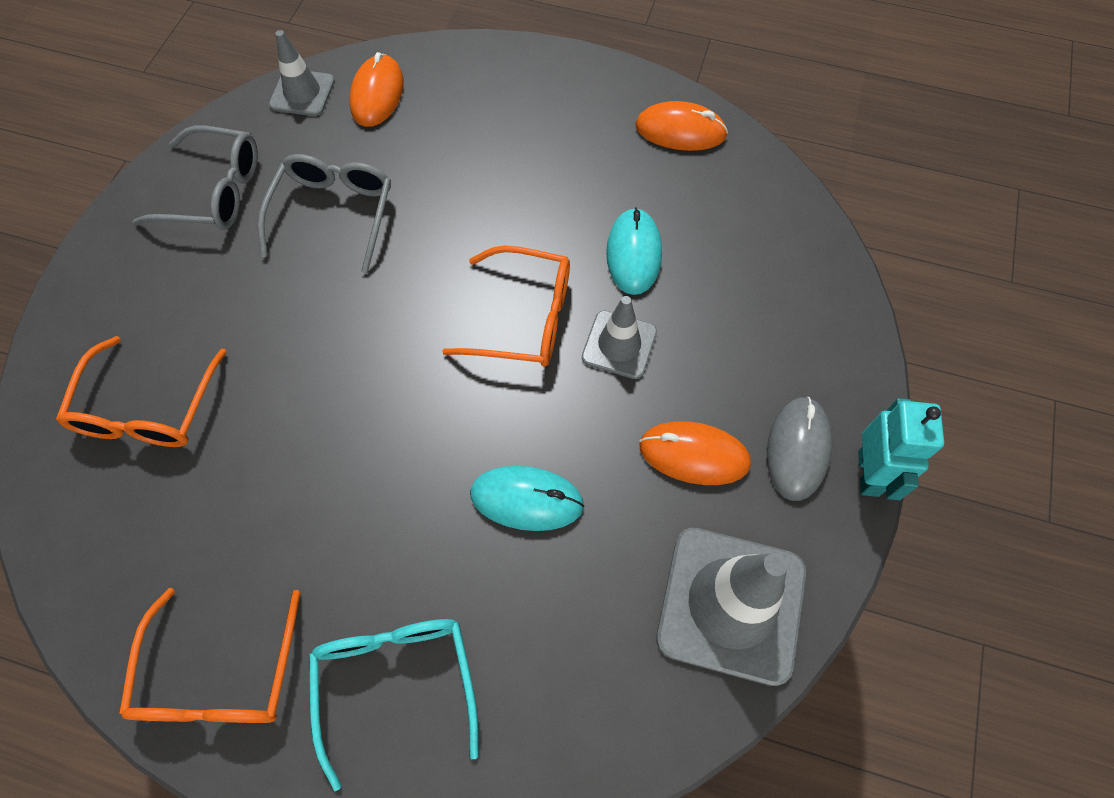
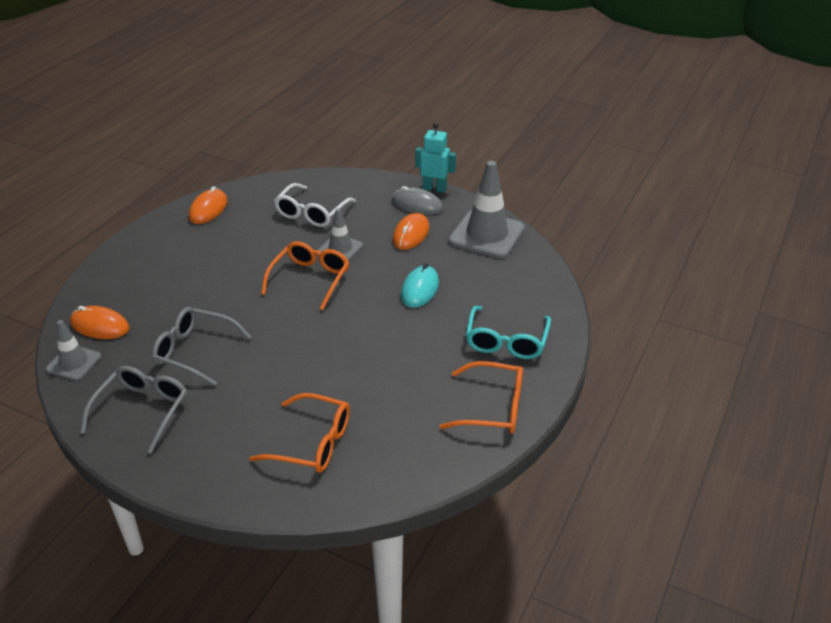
camera: 80 degrees left, 25 degrees down
turquoise glasses [309,619,478,791] -> turquoise glasses turned 75 degrees counterclockwise [466,306,551,359]
turquoise mouse [606,207,662,295] -> none
none -> white glasses [274,183,356,227]

